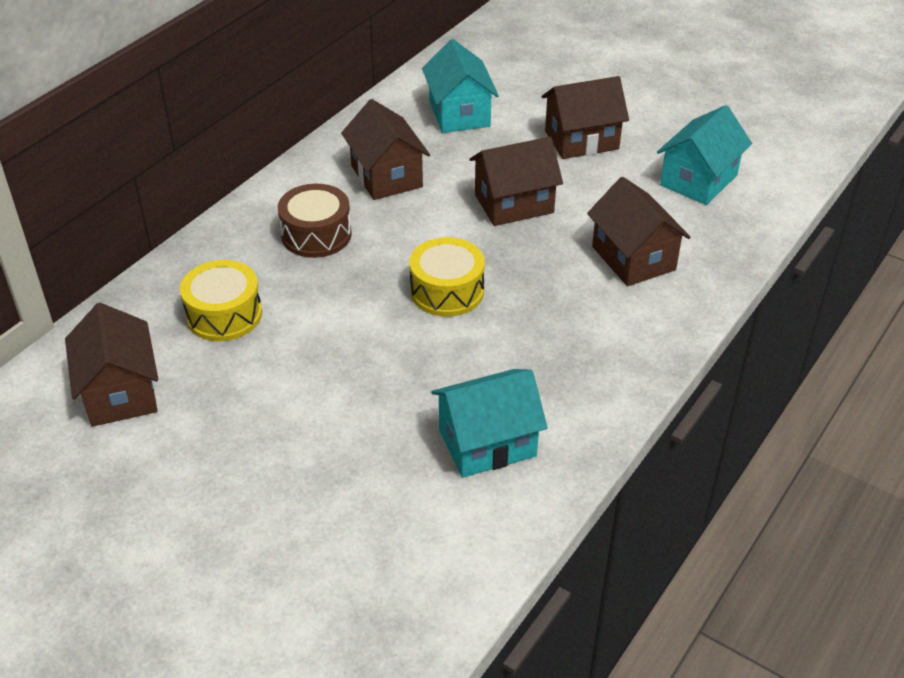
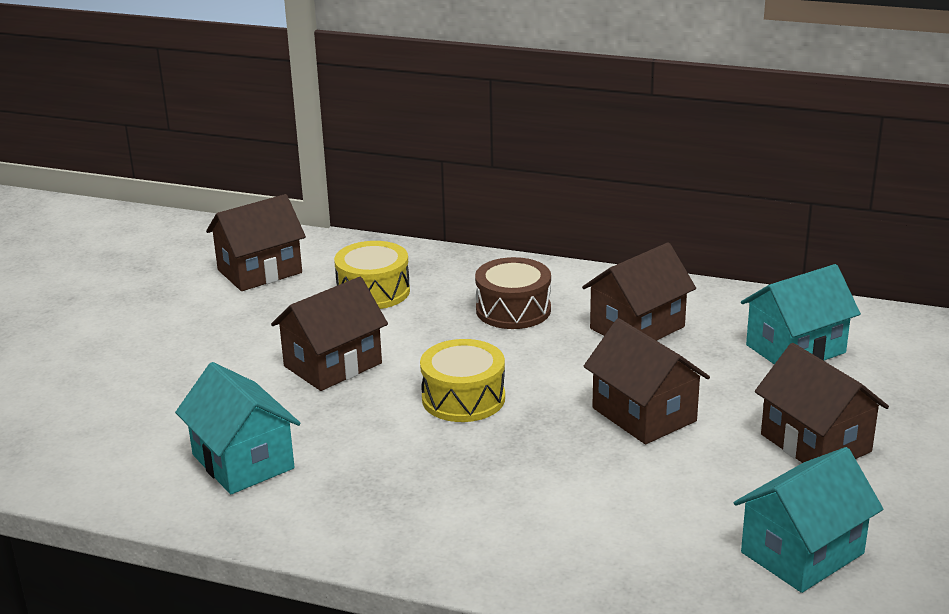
camera: 75 degrees right, 15 degrees down
brown house [587,177,691,286] -> brown house moved to [271,277,388,391]
turquoise house [657,105,752,205] -> turquoise house turned 60 degrees counterclockwise [734,447,883,593]

